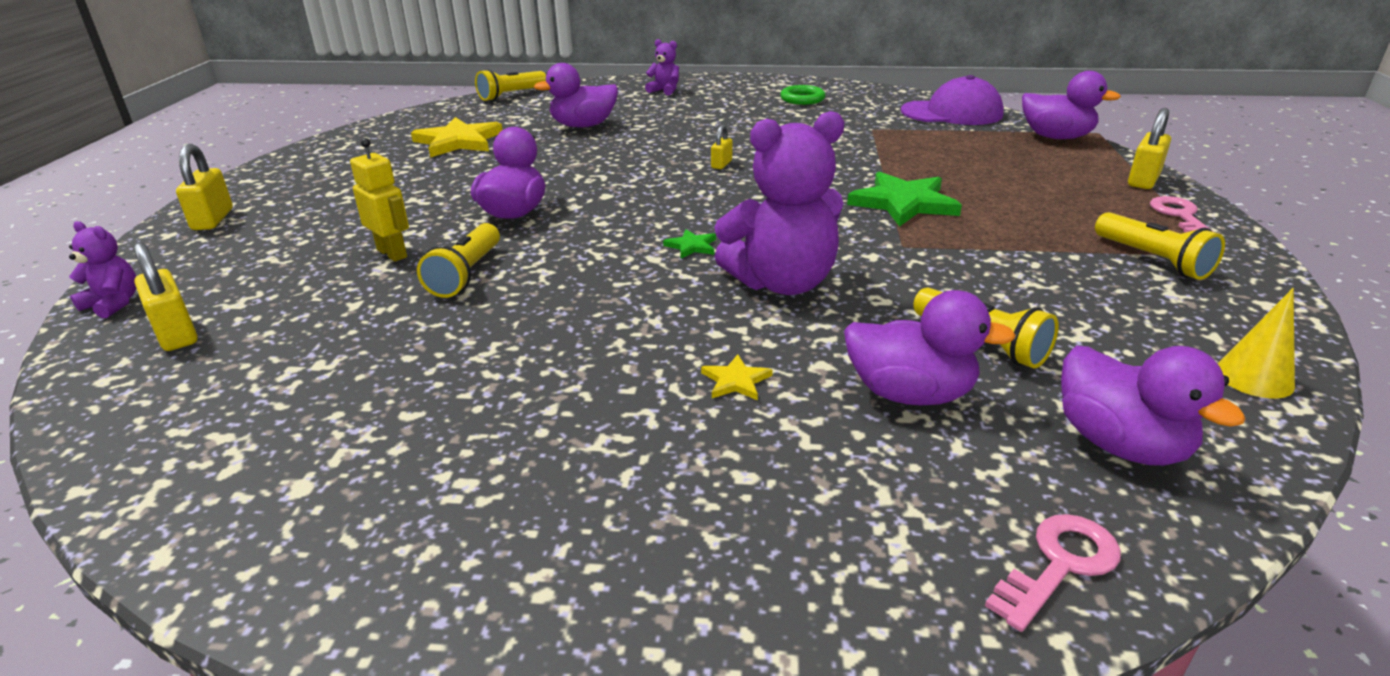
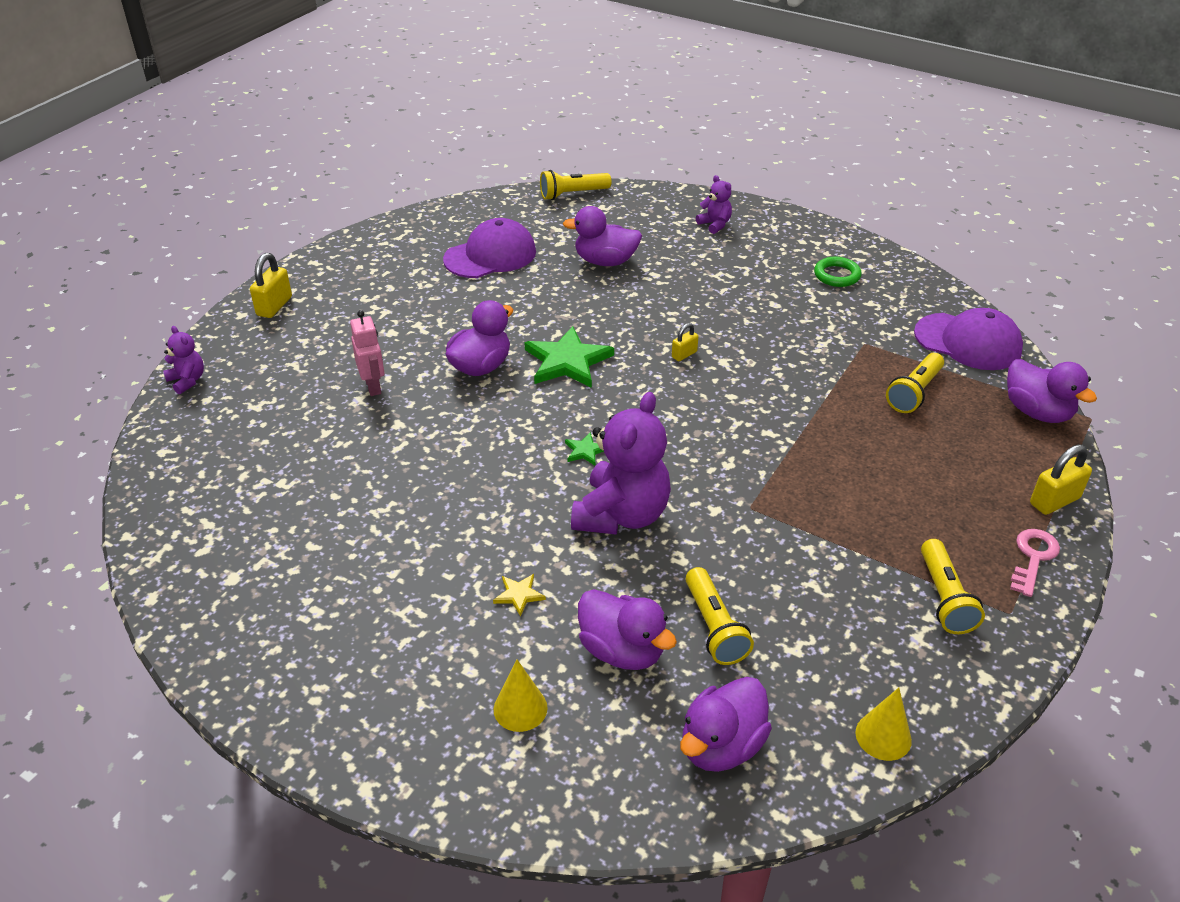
camera: 25 degrees right, 10 degrees up
yellow padlock [133,242,198,351] -> none
yellow robot [350,138,409,261] -> pink robot [350,310,385,396]
yellow star [411,117,502,158] -> purple cap [443,218,536,278]
yellow flashlight [417,223,500,298] -> yellow flashlight moved to [886,353,944,413]
purple teddy bear [714,111,844,295] -> purple teddy bear turned 75 degrees counterclockwise [571,392,671,535]
green star [847,172,962,227] -> green star moved to [525,326,614,388]
pink key [985,514,1121,632] -> none
purple duck [1061,346,1246,466] -> purple duck turned 45 degrees clockwise [680,677,772,772]
none -> yellow cone [494,660,548,732]

